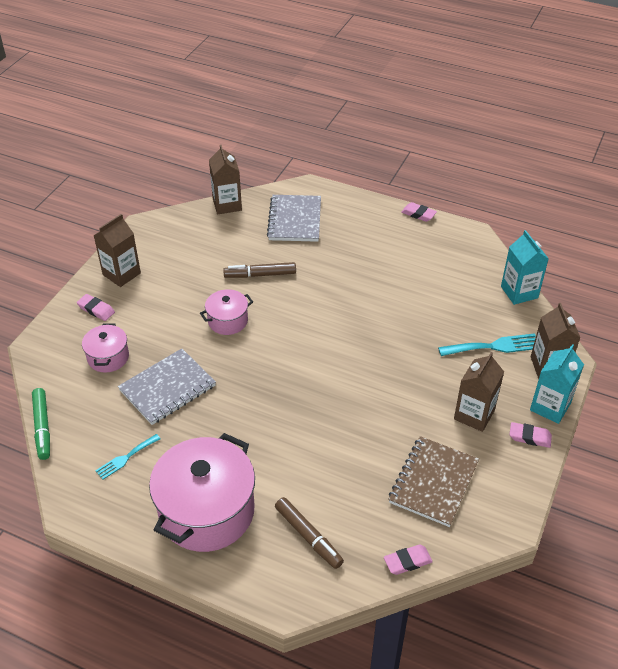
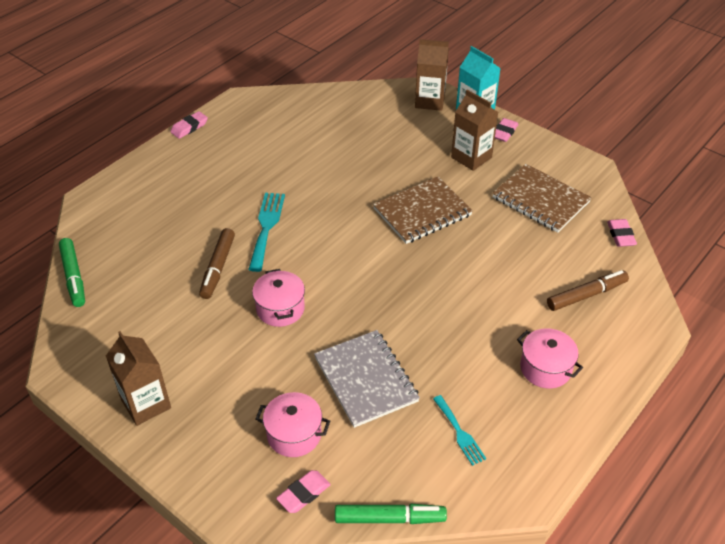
camera: 75 degrees left, 0 degrees up
pink eraser [77,294,115,321] -> pink eraser moved to [276,470,331,513]
pink pot [149,433,255,552] -> pink pot [517,328,583,389], size x0.50
brown carton [209,145,242,215] -> green marker [59,238,85,307]
grey notebook [267,195,321,242] -> none
turquoise fork [438,333,536,356] -> turquoise fork moved to [248,193,285,272]
turquoise carton [501,230,549,305] -> none
none -> brown notebook [373,177,473,244]

